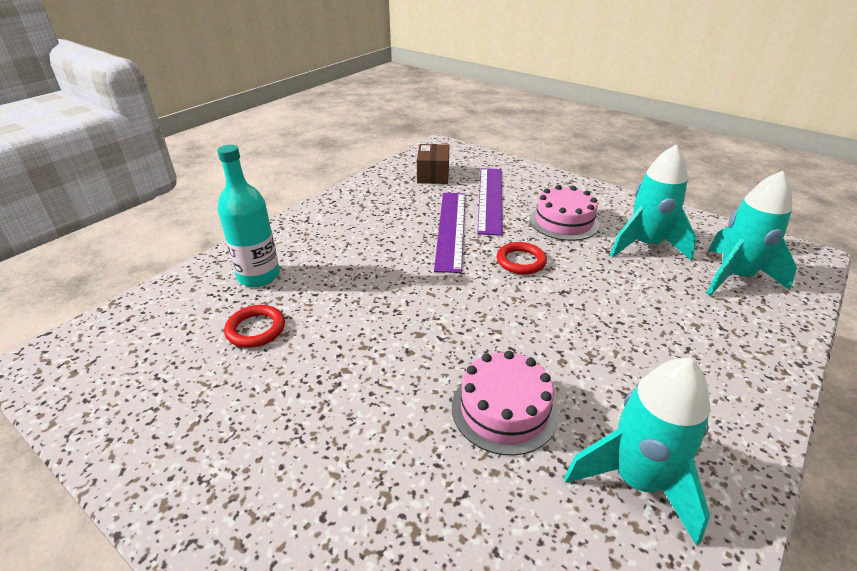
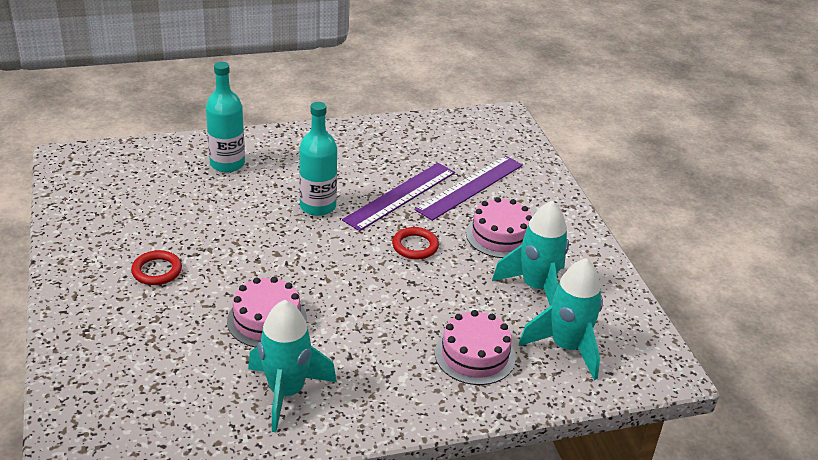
camera: 35 degrees right, 0 degrees up
red ring [224,305,285,348] -> red ring moved to [131,250,182,285]
brown box [417,144,449,184] -> none
none -> turquoise bottle [299,102,337,216]
none -> pink cake [435,310,516,385]

